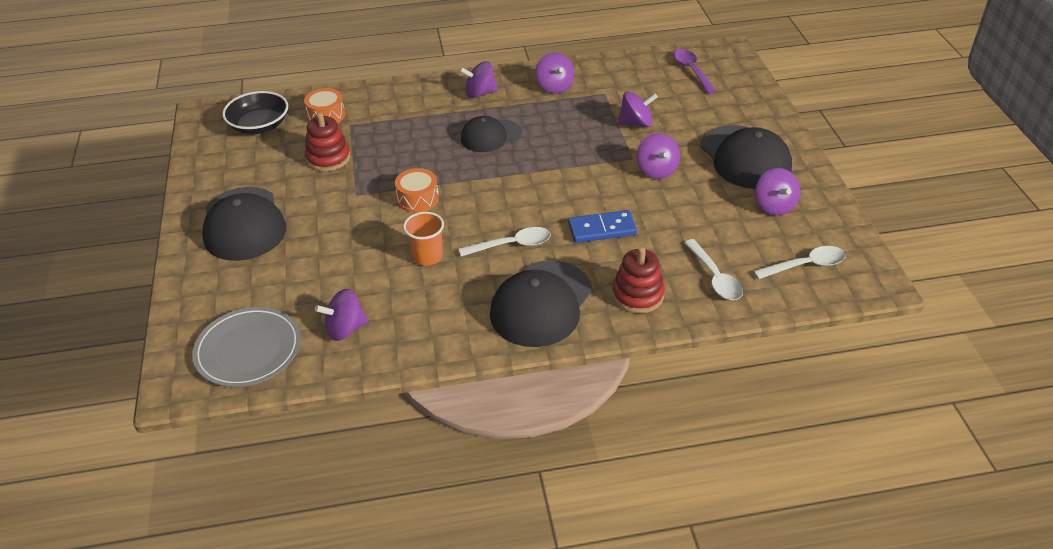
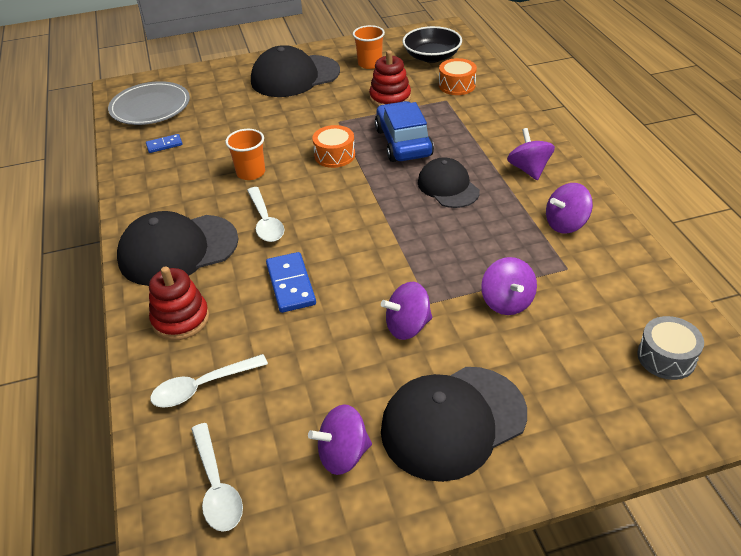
camera: 85 degrees right, 0 degrees up
purple spinning top [315,289,368,341] -> blue domino [146,134,182,153]
black cap [490,260,593,347] -> black cap turned 45 degrees counterclockwise [117,211,238,286]
purple spoon [674,49,716,94] -> grey drum [637,316,704,380]
none -> orange cup [353,25,385,69]
none -> blue car [375,101,434,162]

